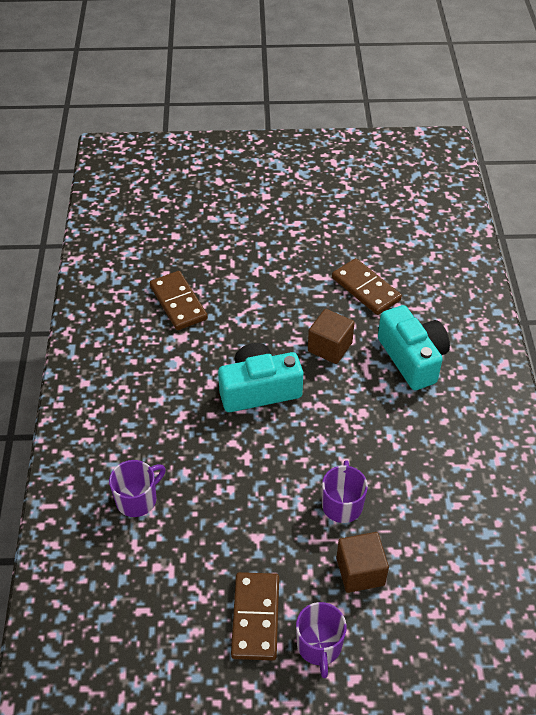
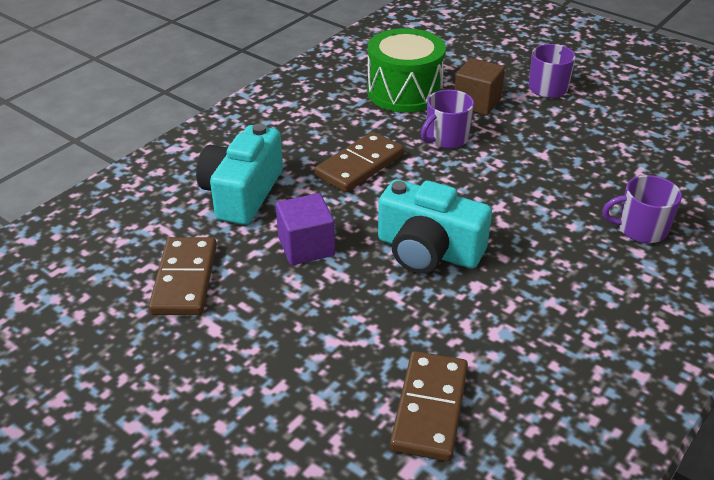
camera: 140 degrees left, 10 degrees down
brown domino [231,572,279,661] -> brown domino moved to [315,132,404,192]
brown cube [308,309,355,364] -> purple cube [276,193,335,265]
none -> green drum [367,28,446,112]

